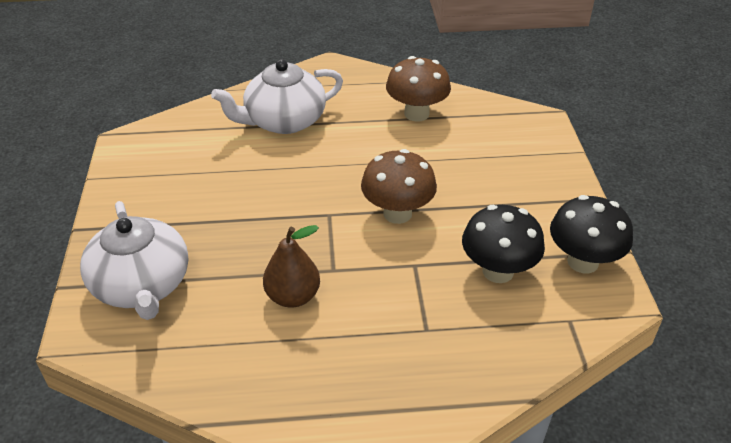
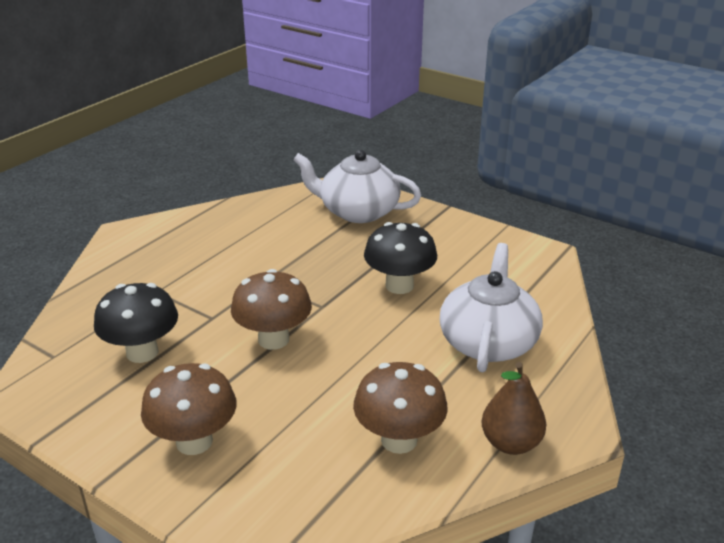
camera: 130 degrees right, 10 degrees down
brown pear [263,225,320,308] -> brown pear moved to [482,362,546,455]
black mushroom [550,195,633,274] -> black mushroom moved to [364,222,437,294]
none -> brown mushroom [141,363,237,455]

